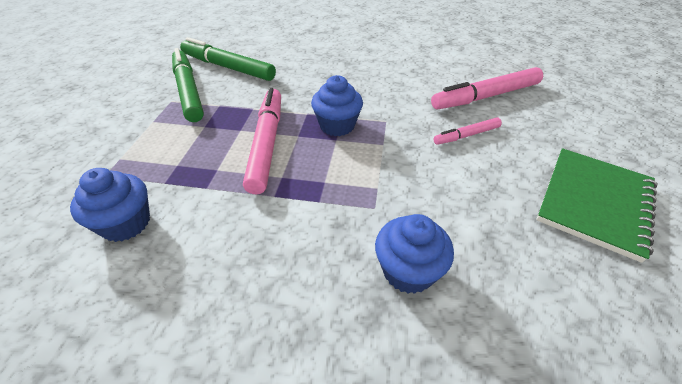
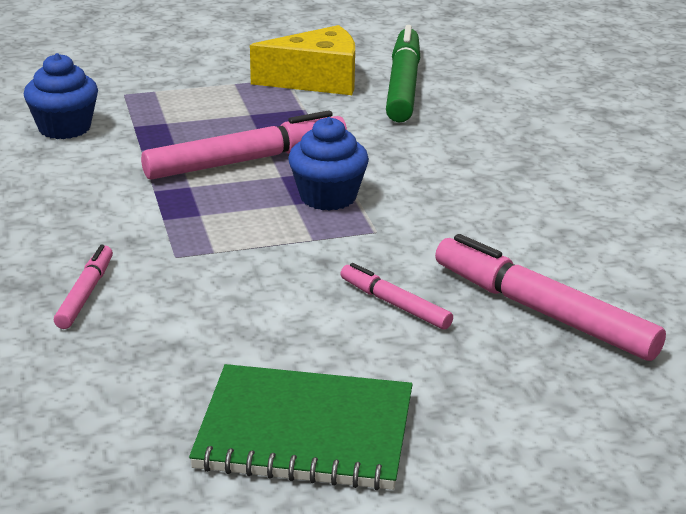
camera: 65 degrees right, 15 degrees down
green marker [172,48,204,122] -> yellow cheese [250,25,355,95]
blue cupcake [375,214,454,294] -> pink marker [54,244,113,329]

